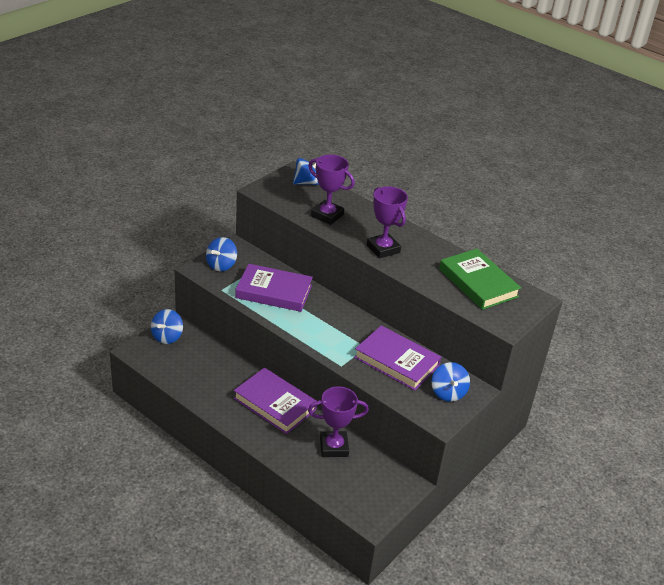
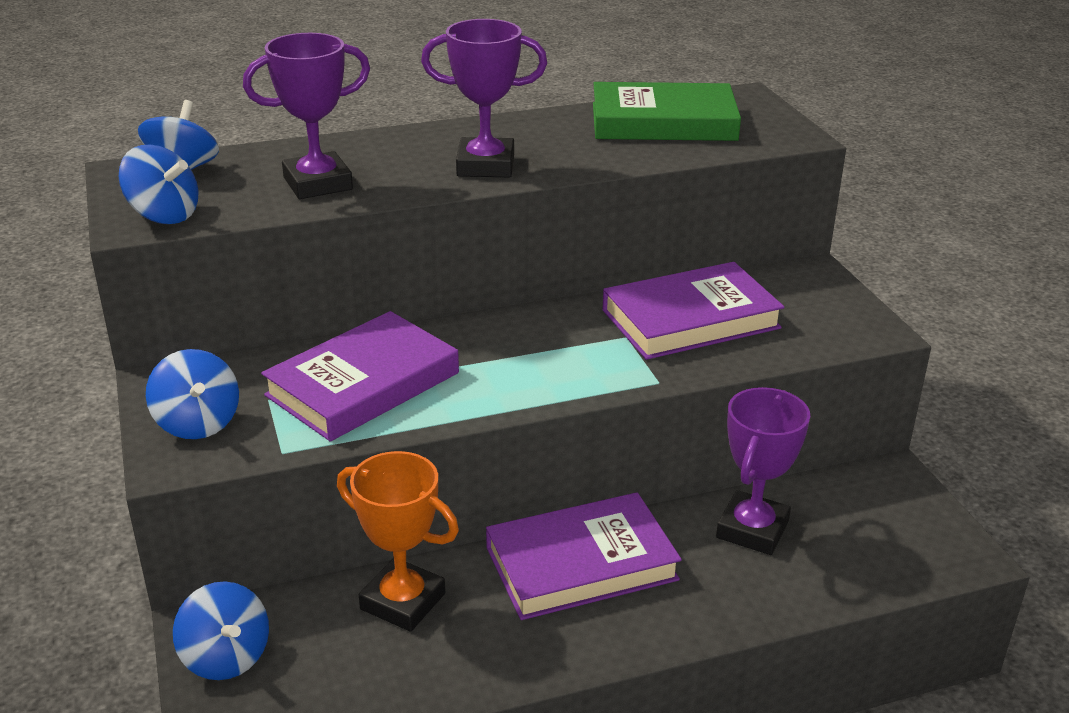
camera: 55 degrees left, 5 degrees down
blue spinning top [431,362,470,402] -> blue spinning top moved to [118,145,199,224]
none -> orange trophy [337,451,459,632]

